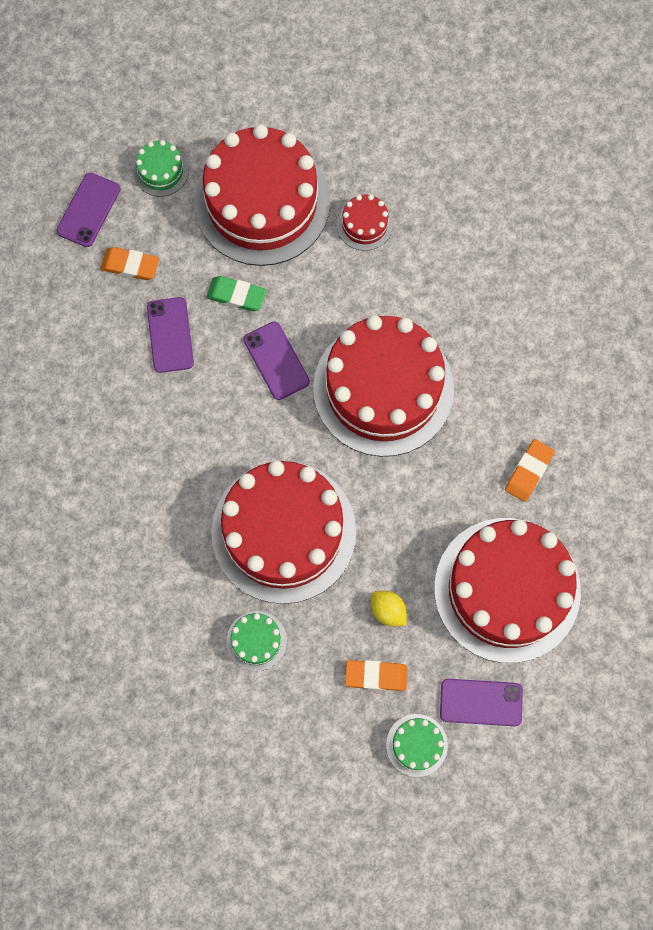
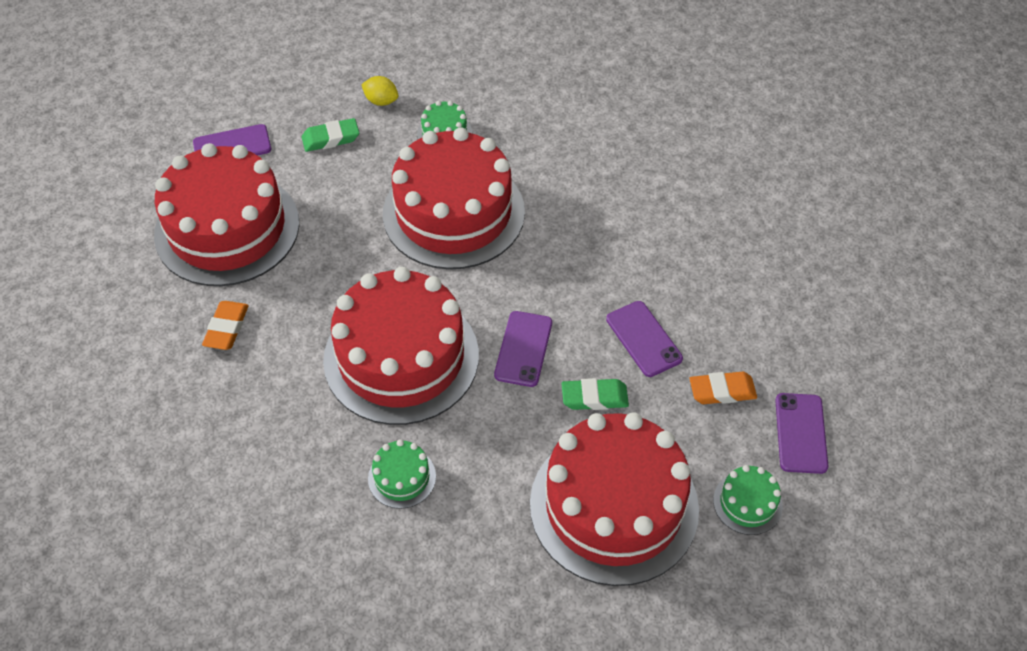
camera: 160 degrees right, 20 degrees down
purple phone [243,321,310,400] -> purple phone turned 60 degrees clockwise [494,311,552,387]
red cake [337,194,393,251] -> none
orange eraser [345,660,408,691] -> green eraser [302,118,359,152]
yellow lemon [371,591,407,626] -> yellow lemon moved to [361,76,399,106]
green cake [386,714,448,777] -> green cake moved to [368,439,436,509]

